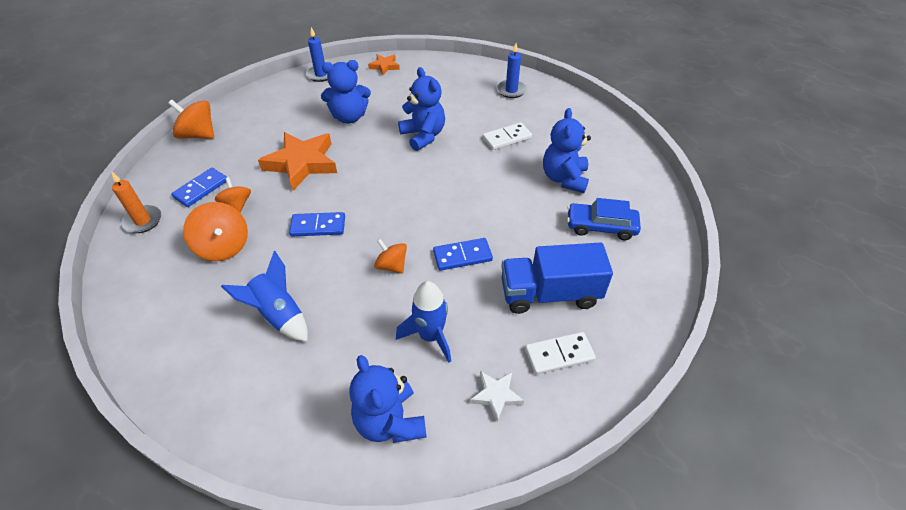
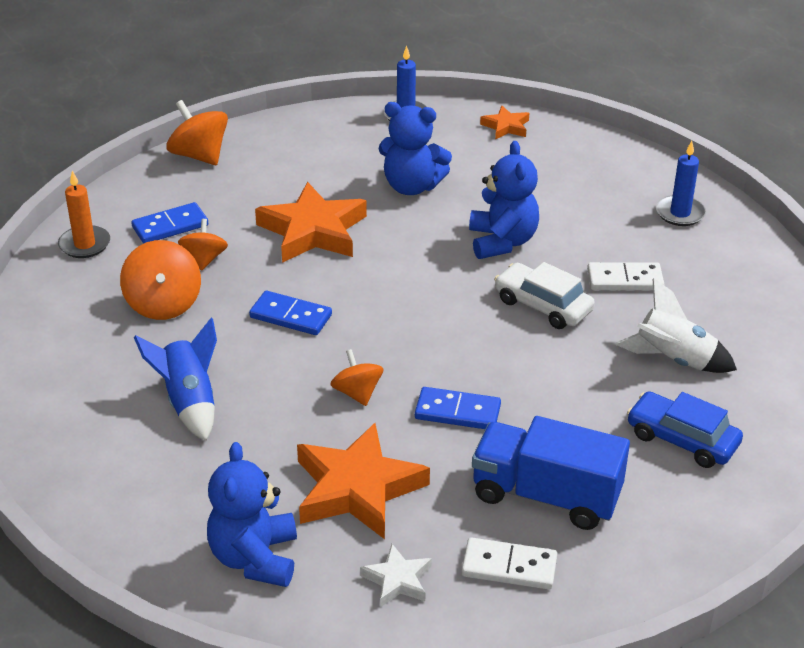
camera: 25 degrees right, 10 degrees down
blue rocket [396,281,451,363] -> orange star [297,423,430,539]
blue teddy bear [543,108,591,193] -> white rocket [615,278,737,373]
none -> white car [494,262,595,329]

